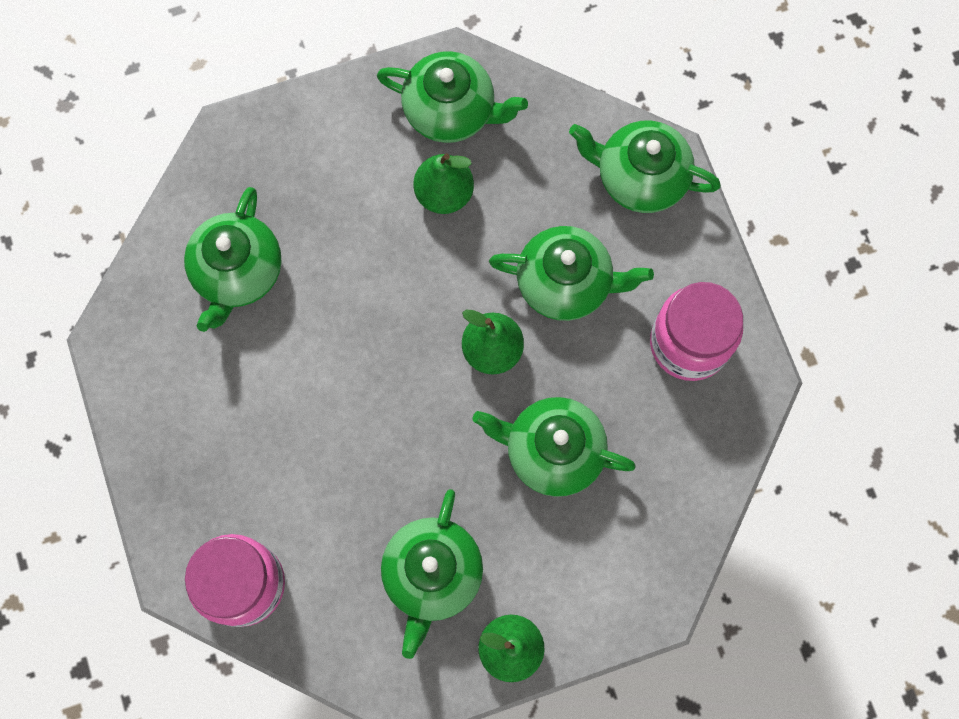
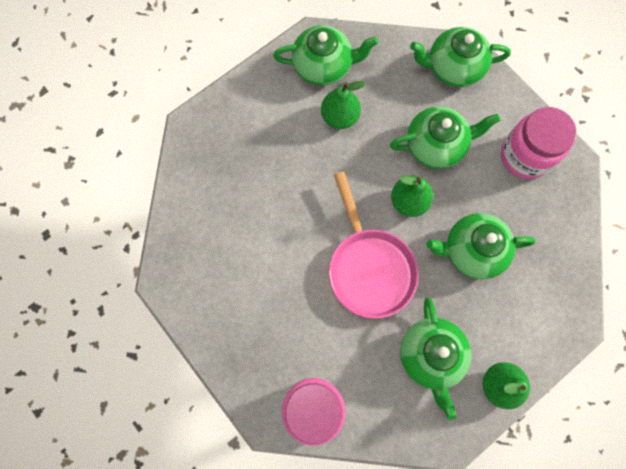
camera: 20 degrees left, 0 degrees up
green teapot [184,187,282,332] -> none
none -> pink pan [329,171,419,319]

